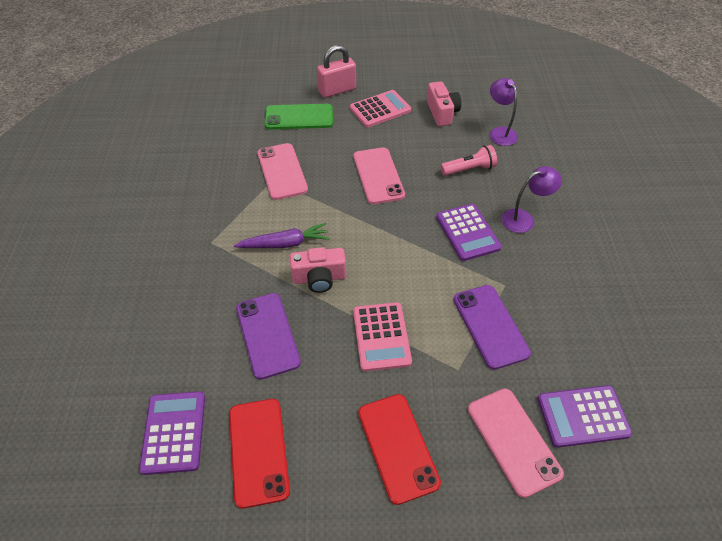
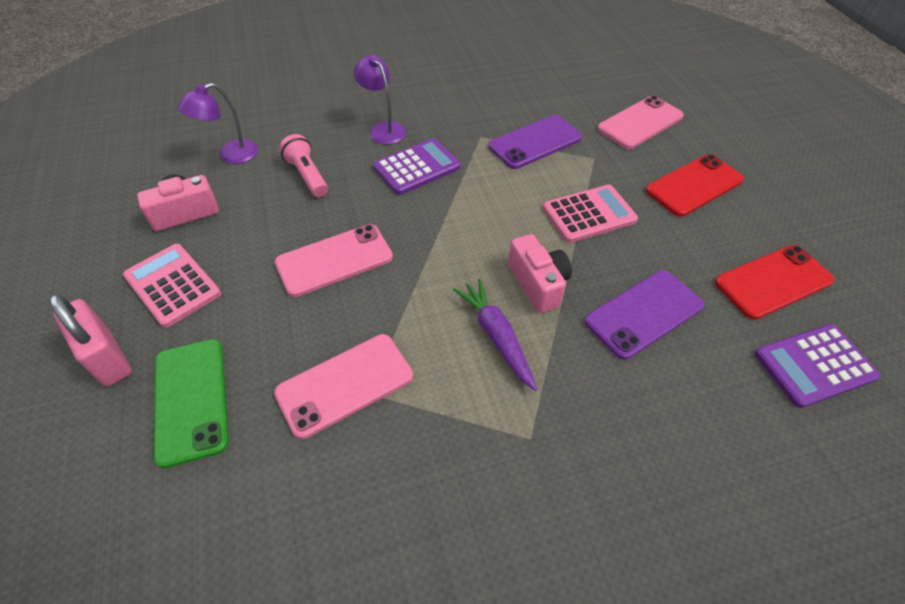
camera: 105 degrees left, 0 degrees up
purple calculator [537,385,632,448] -> none

